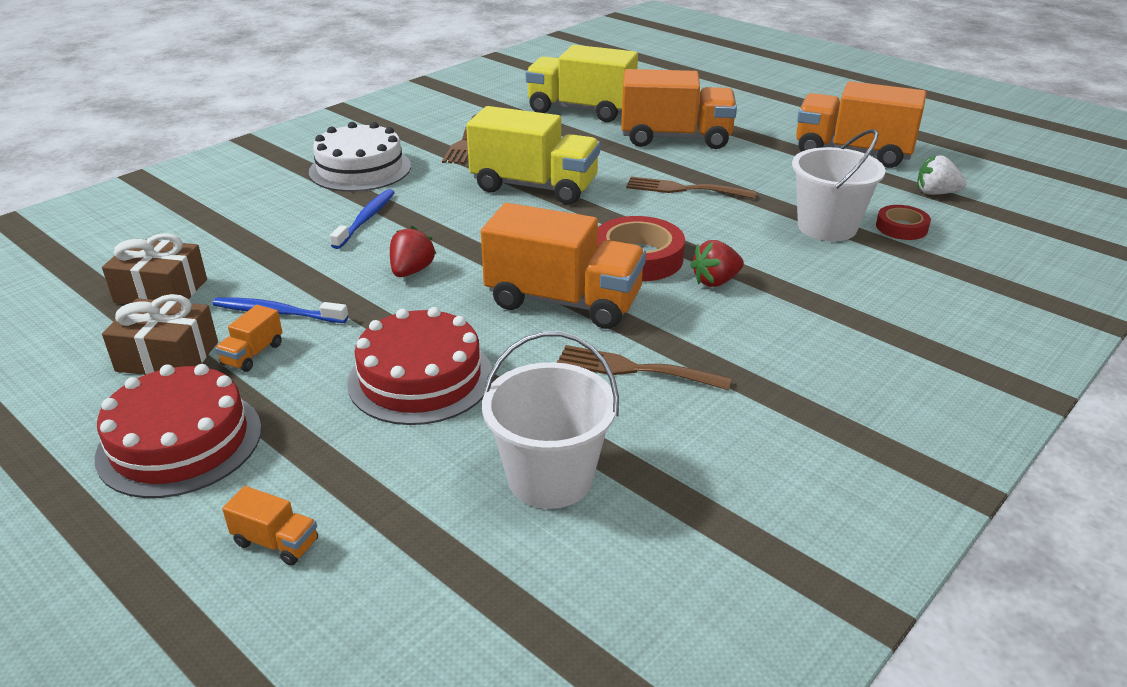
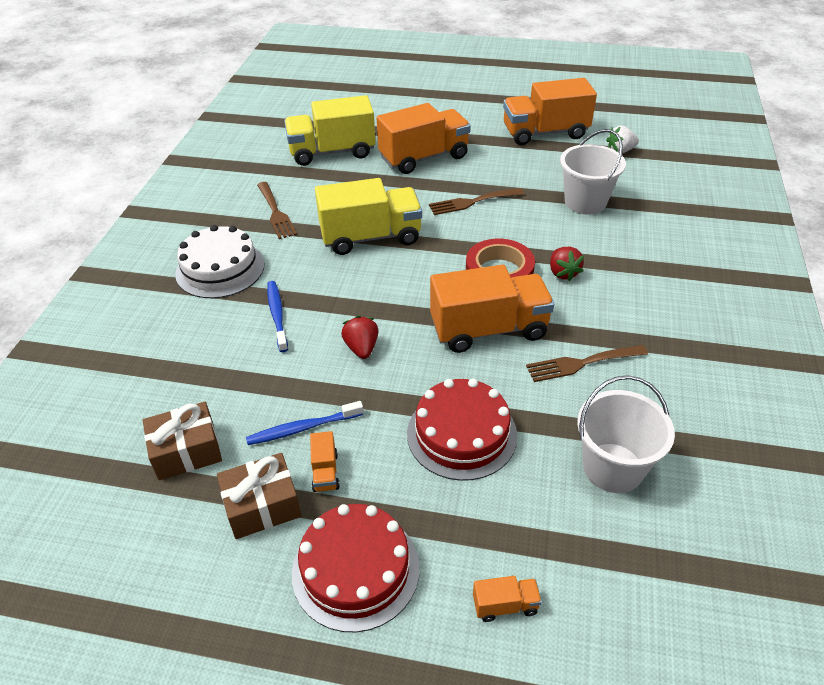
camera: 30 degrees left, 10 degrees up
red strawberry [690,240,744,287] -> red strawberry turned 45 degrees counterclockwise [550,247,584,281]
red tape [876,205,931,240] -> none

